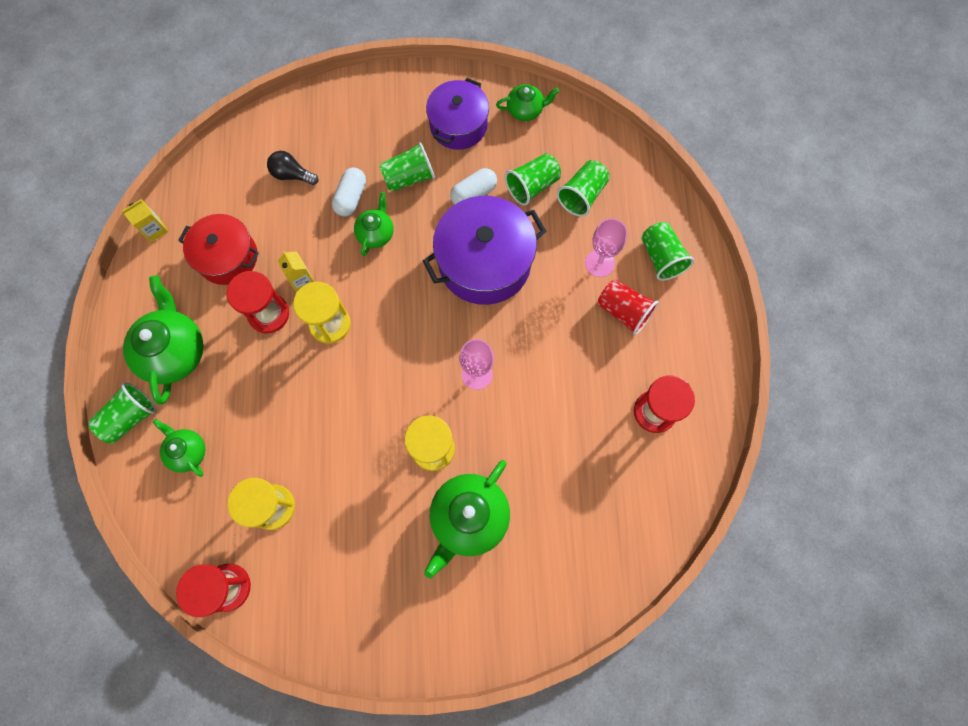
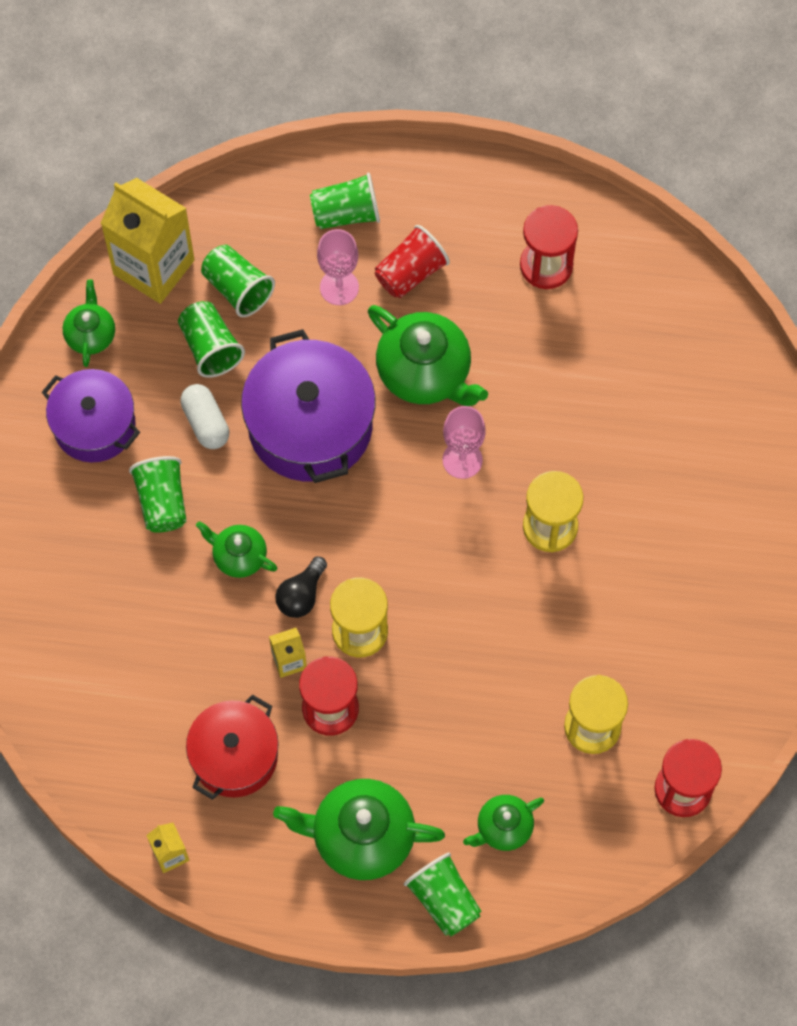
camera: 80 degrees left, 5 degrees down
black light bulb [267,151,319,185] -> black light bulb moved to [275,556,327,618]
white capsule [332,167,366,216] -> none
green teapot [424,460,510,579] -> green teapot moved to [368,305,488,406]
none -> yellow carton [101,178,195,304]

